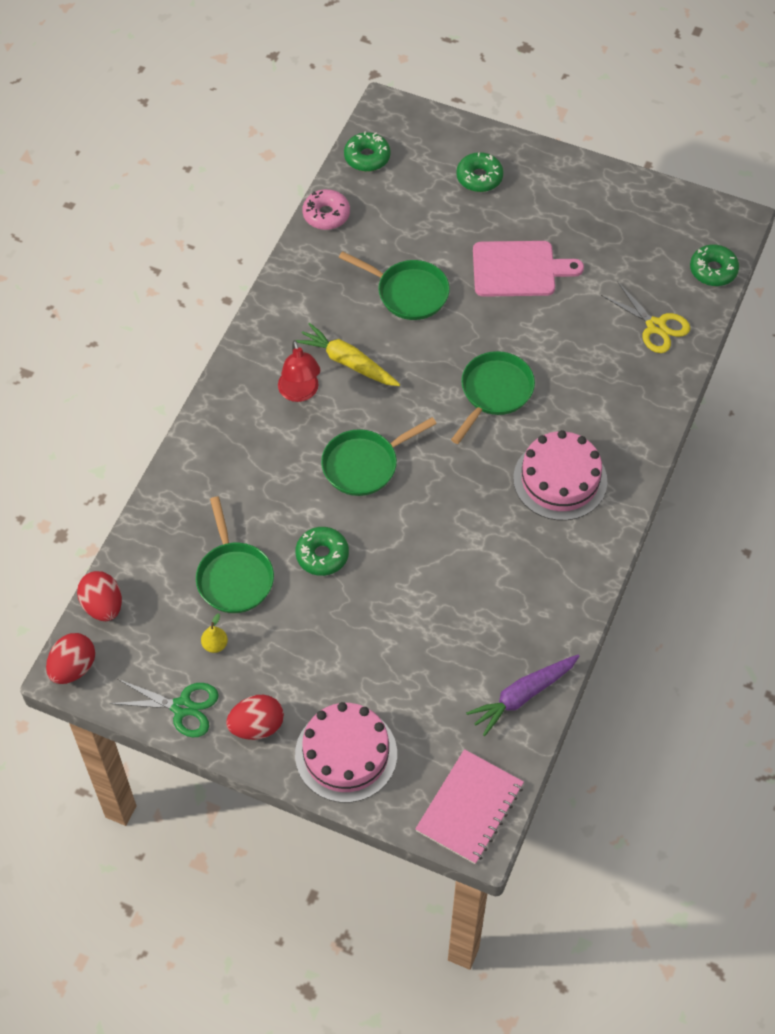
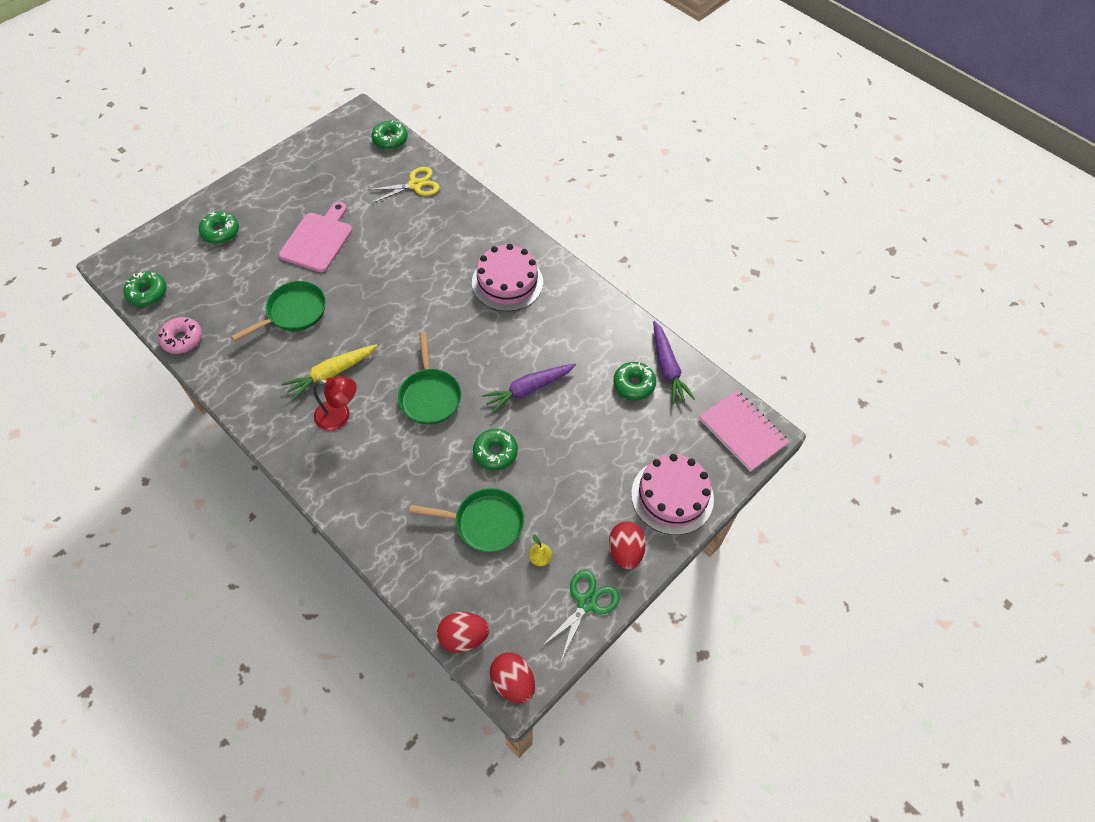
camera: 70 degrees left, 0 degrees up
green pan [451,351,535,444] -> none
none -> purple carrot [482,364,576,414]
none -> green donut [613,362,656,400]

